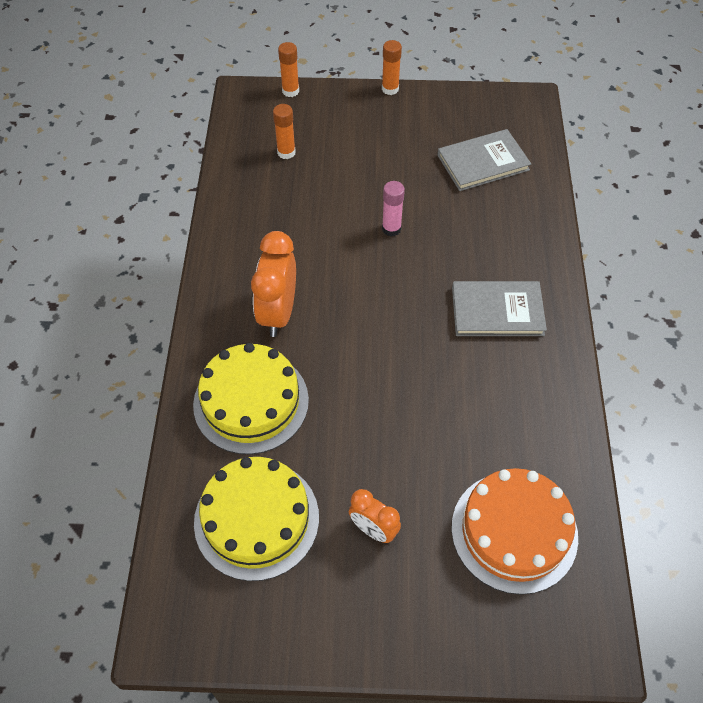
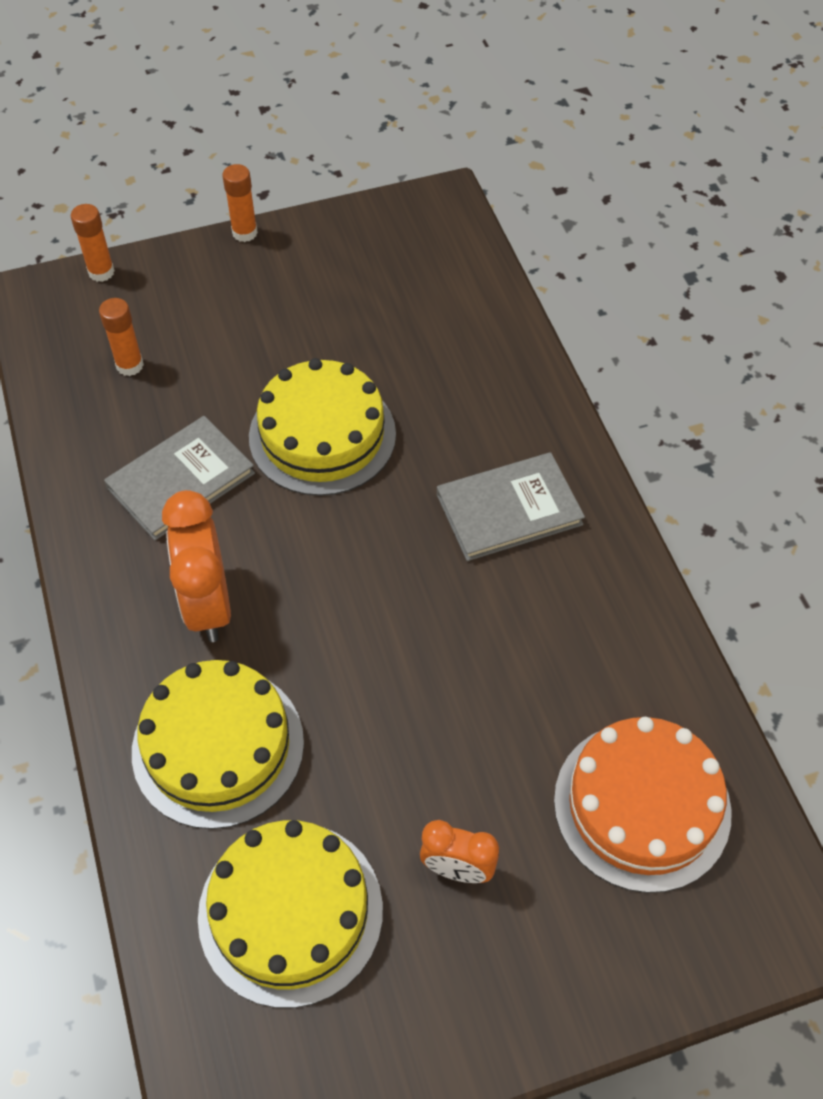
camera: 20 degrees left, 0 degrees up
pink glue stick [382,181,405,236] -> yellow cake [249,358,396,496]
grey book [437,129,531,191] -> grey book moved to [104,416,255,541]

